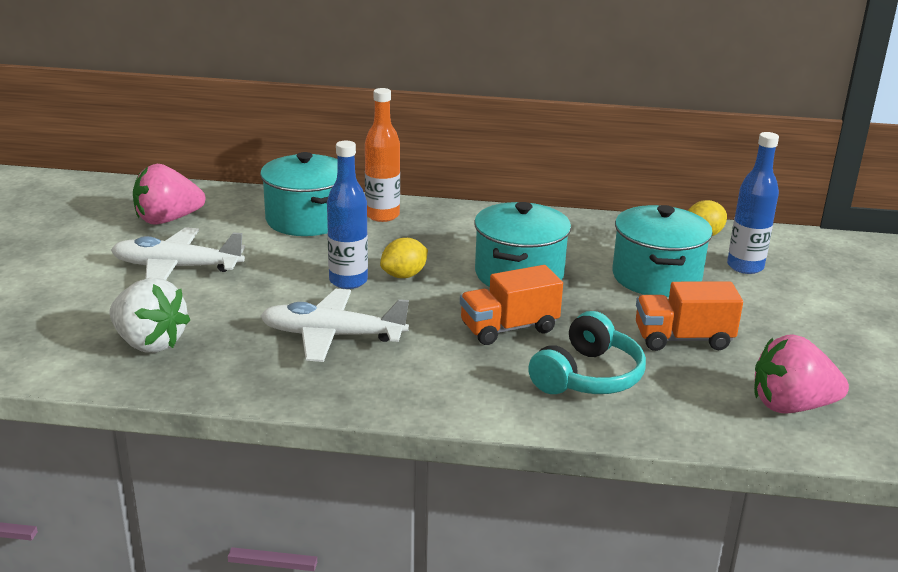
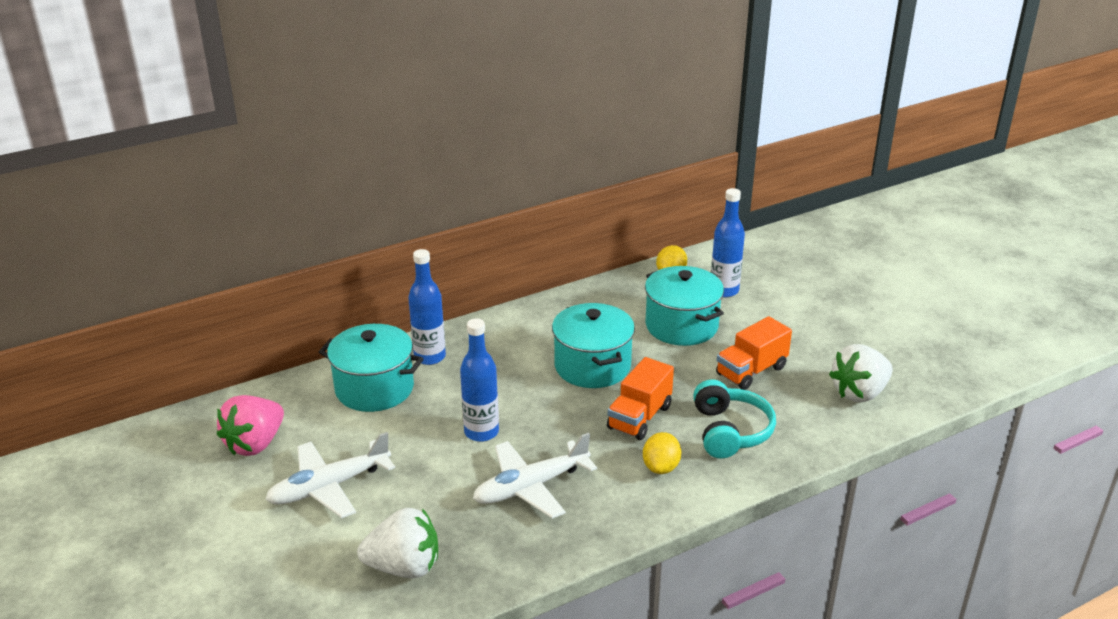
camera: 35 degrees left, 5 degrees up
orange bottle [365,88,400,222] -> blue bottle [408,249,446,365]
yellow lemon [380,238,428,278] -> yellow lemon moved to [643,432,681,474]
pink strawberry [754,334,849,413] -> white strawberry [829,344,893,402]

